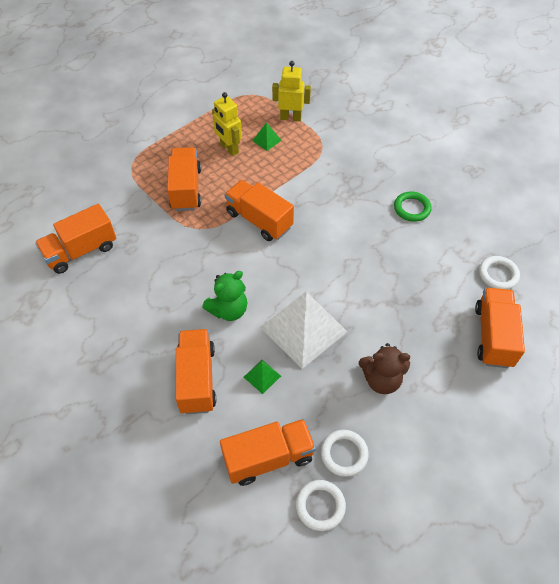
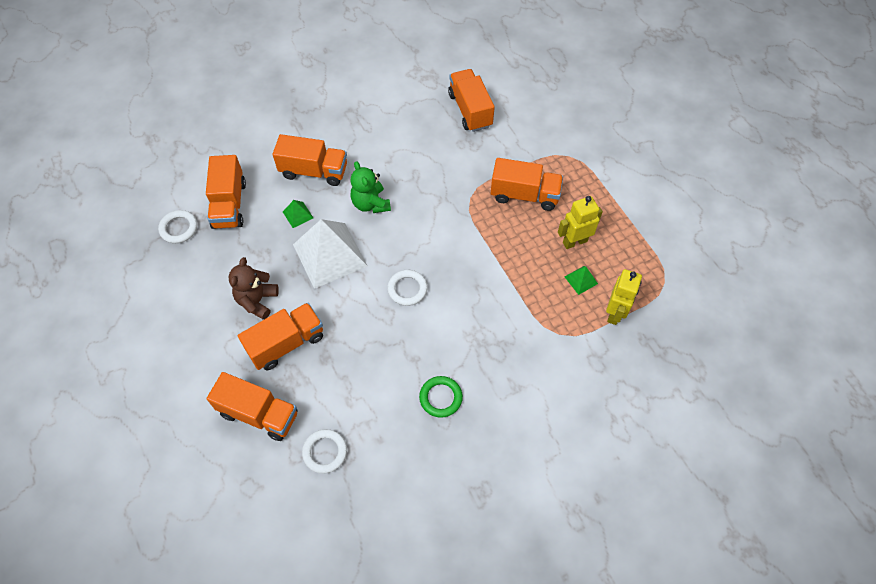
camera: 105 degrees right, 5 degrees up
orange truck [224,180,294,241] -> orange truck moved to [238,303,323,370]
white ring [321,430,369,477] -> white ring moved to [387,270,428,306]

